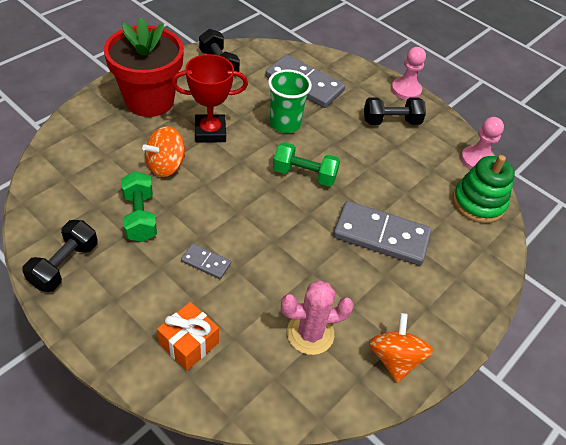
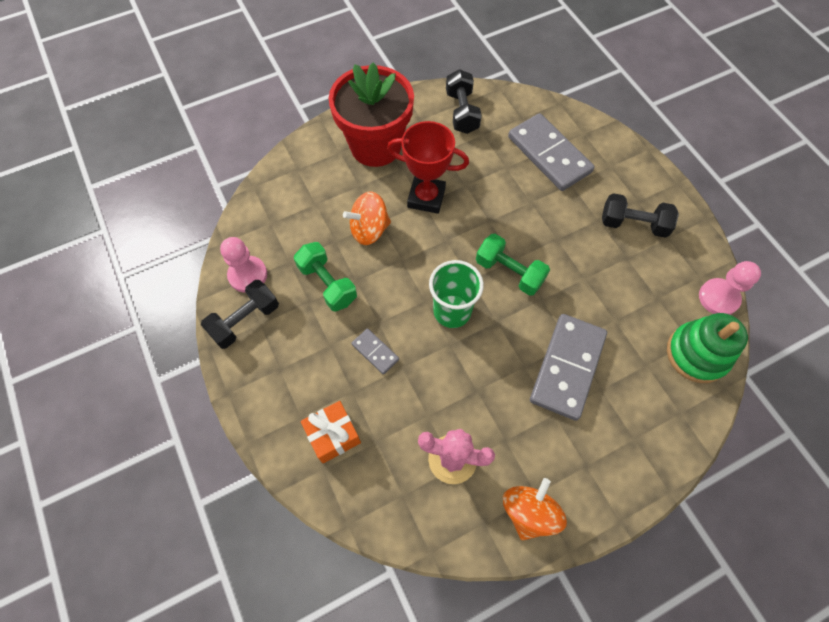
camera: 25 degrees right, 15 degrees up
green dumbbell [121,171,157,242] -> green dumbbell turned 45 degrees counterclockwise [294,242,357,312]
green cup [268,69,312,133] -> green cup moved to [429,260,484,328]
grey domino [333,201,431,266] -> grey domino turned 75 degrees clockwise [530,314,607,421]
pink pawn [391,47,426,100] -> pink pawn moved to [220,237,267,293]

